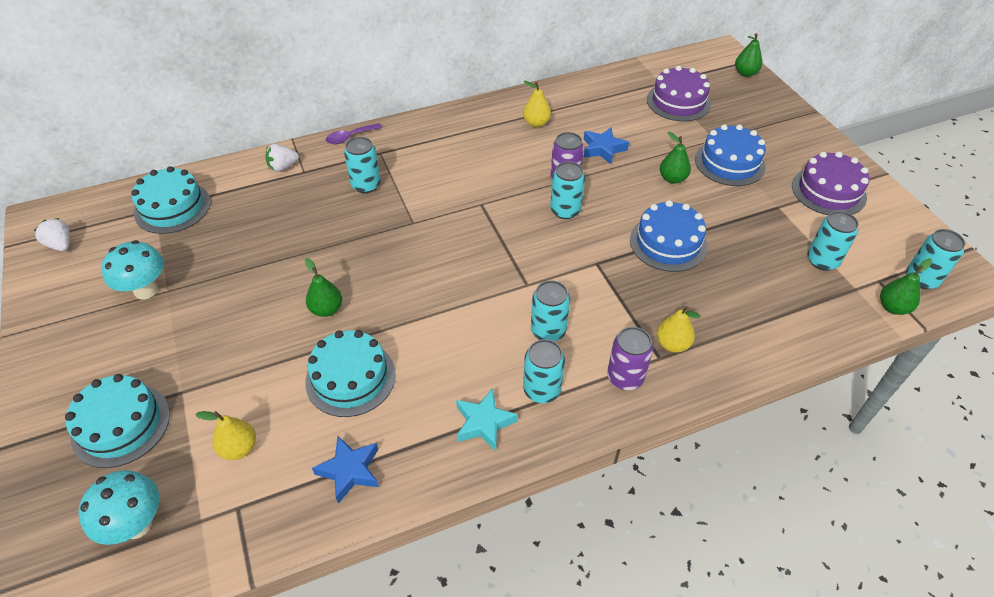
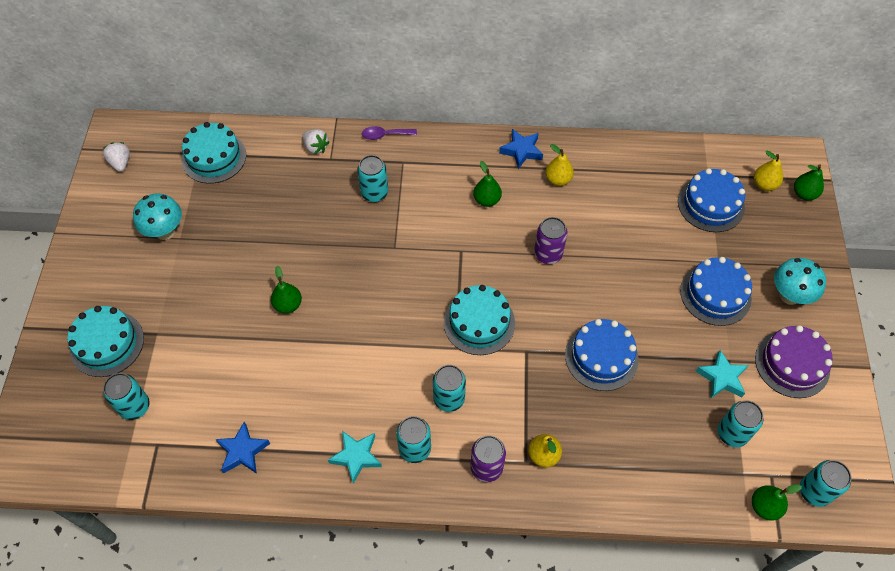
camera: 25 degrees right, 10 degrees up
turquoise mushroom [78,470,159,545] -> turquoise mushroom moved to [774,258,826,305]
yellow pear [195,411,256,460] -> yellow pear moved to [754,151,783,191]
white strawberry [266,144,299,172] -> white strawberry turned 135 degrees counterclockwise [302,129,330,154]
turquoise cake [305,330,396,417] -> turquoise cake moved to [444,285,515,355]
turquoise can [550,162,585,219] -> turquoise can moved to [103,373,150,420]
blue star [584,127,629,165] -> blue star moved to [499,129,543,169]
purple cake [647,66,711,122] -> blue cake [678,168,745,232]
green pear [660,132,691,184] -> green pear moved to [473,161,502,207]
none -> turquoise star [696,350,749,398]

